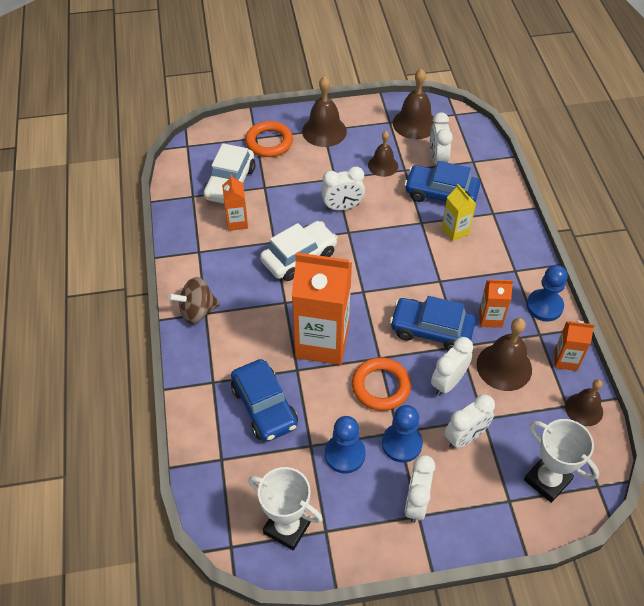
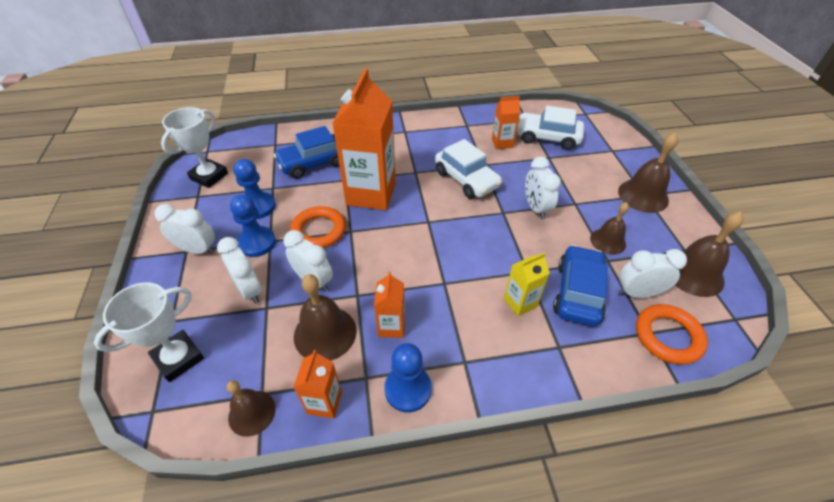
camera: 90 degrees right, 5 degrees down
brown spinning top [168,277,220,324] -> none
orange ring [245,121,293,157] -> orange ring moved to [636,304,708,365]
blue car [390,296,476,350] -> none

